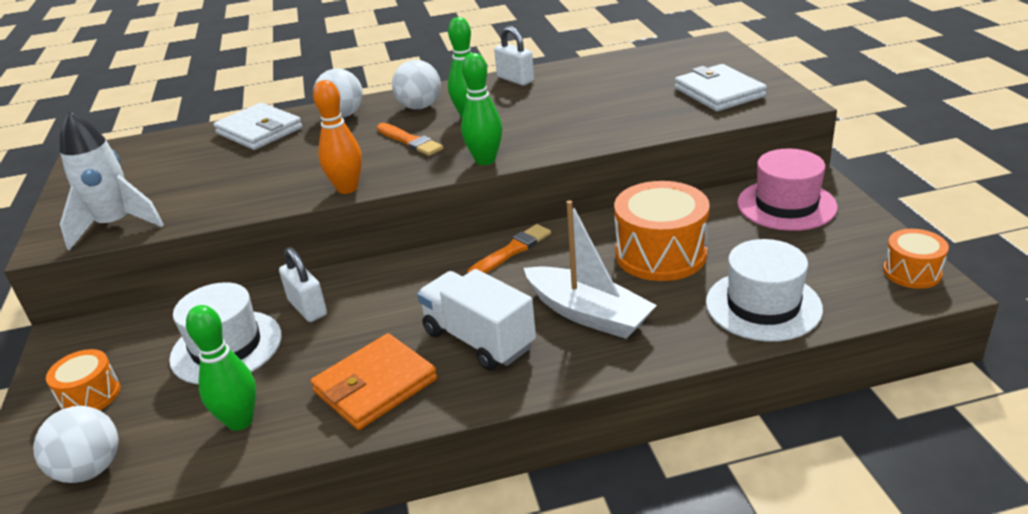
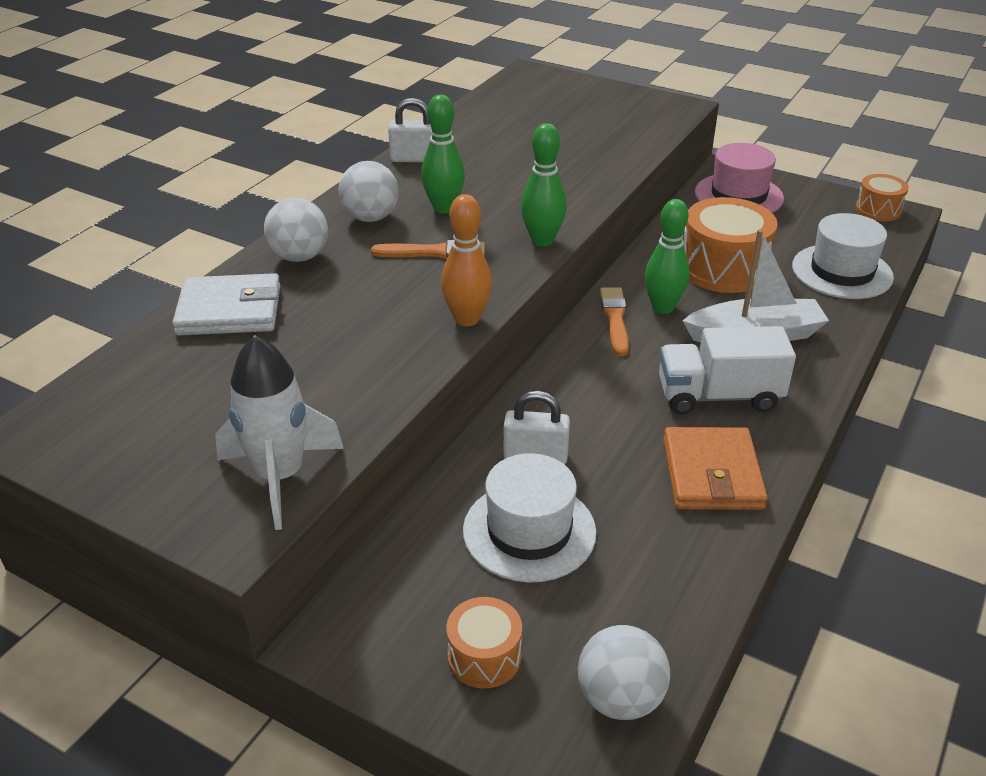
camera: 50 degrees left, 5 degrees up
green bowling pin [186,305,256,431] -> green bowling pin moved to [644,199,690,314]
white wallet [675,64,767,111] -> none

